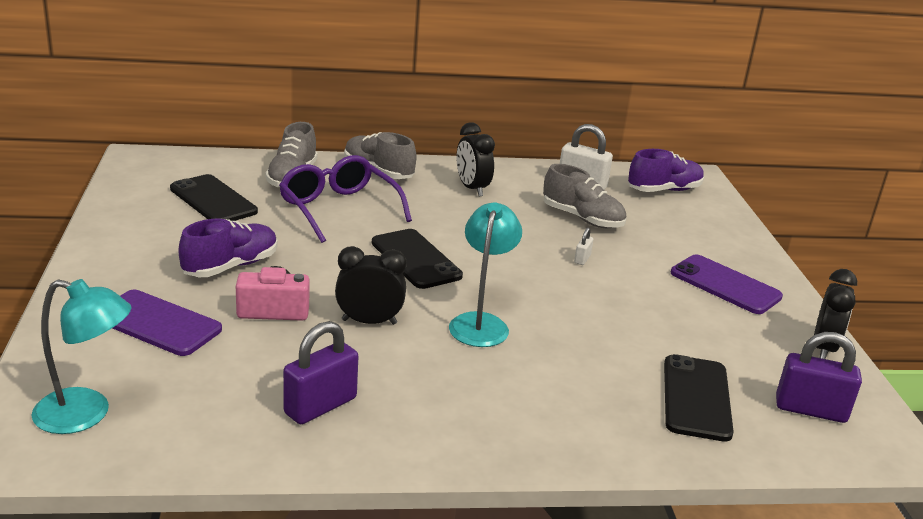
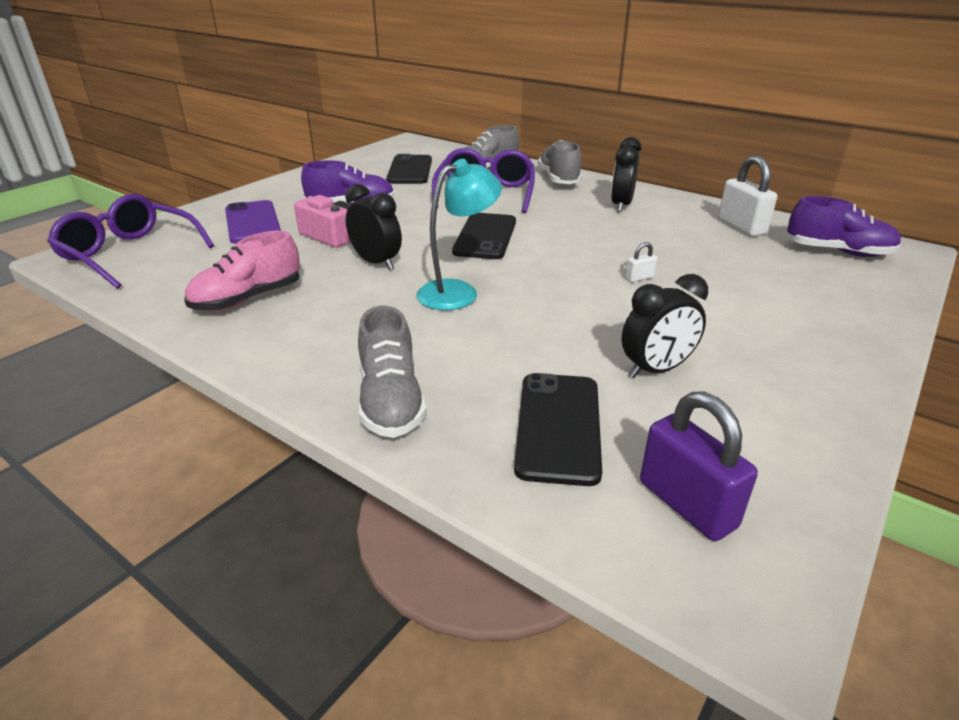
camera: 45 degrees right, 5 degrees up
turquoise lamp [31,279,132,434] -> purple glasses [47,194,214,289]
purple padlock [283,321,358,424] -> pink shoe [184,230,300,311]
grey shoe [543,164,626,228] -> grey shoe moved to [358,305,427,438]
black phone [664,354,734,442] -> black phone turned 45 degrees counterclockwise [514,373,602,486]
purple phone [671,254,783,314] -> none
black clock [814,269,857,359] -> black clock moved to [622,274,708,378]

